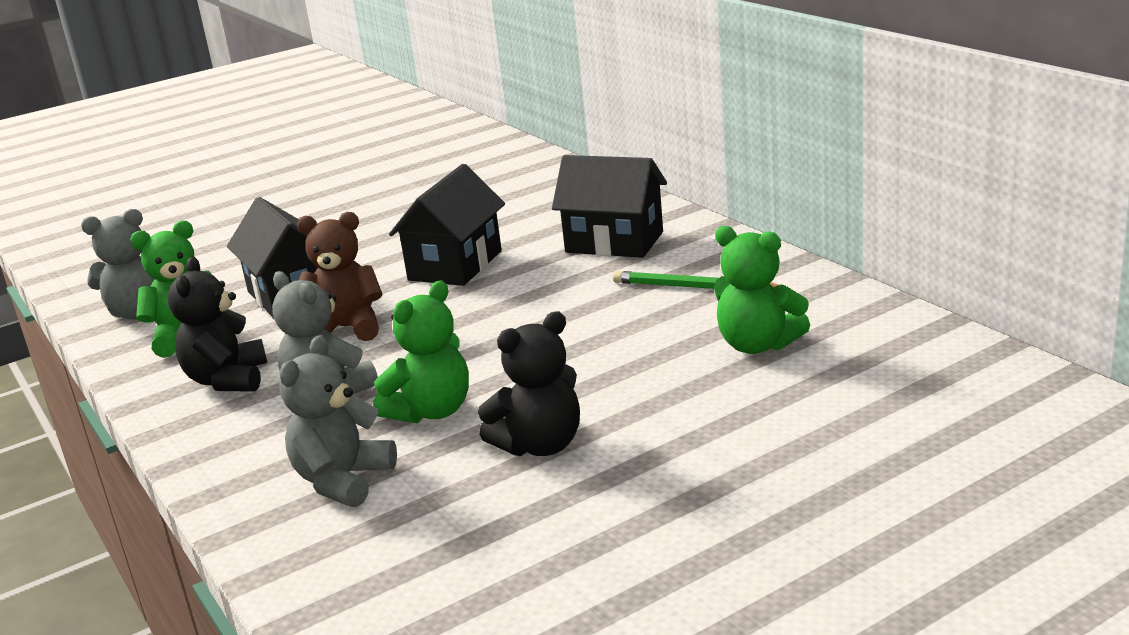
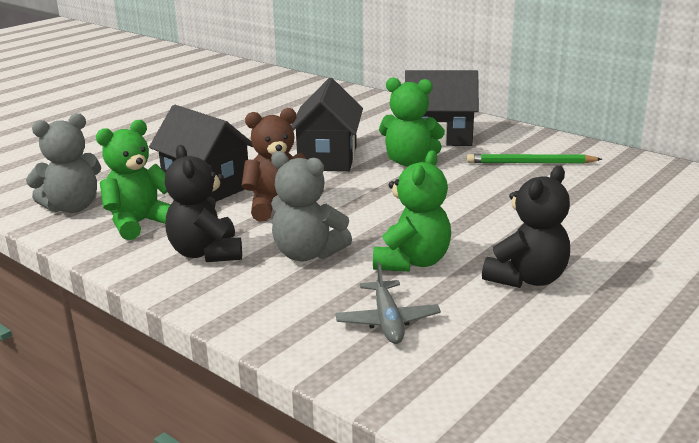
camera: 20 degrees left, 0 degrees up
grey teddy bear [279,335,397,507] -> grey plane [335,262,441,344]
green teddy bear [714,226,810,354] -> green teddy bear moved to [379,77,445,166]

